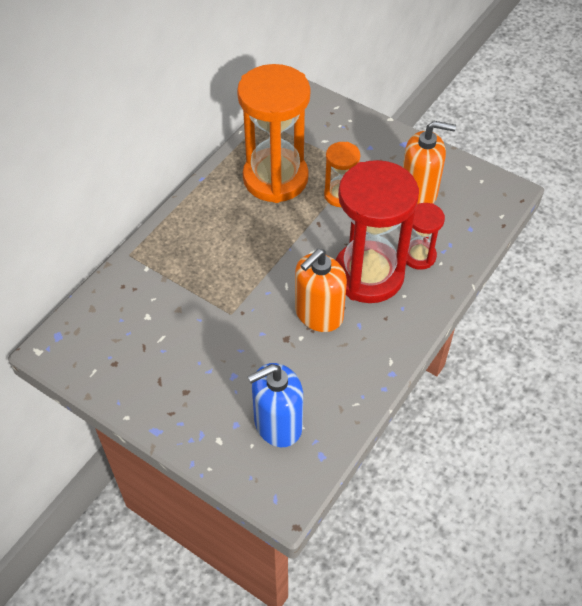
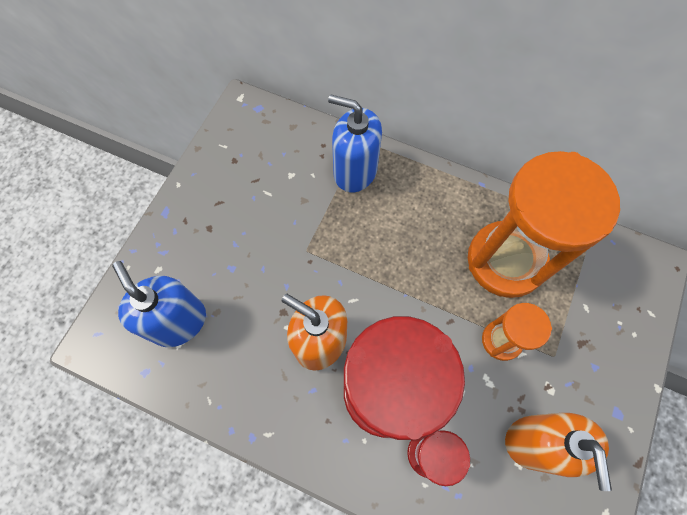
camera: 80 degrees right, 15 degrees up
none -> blue soap dispenser [328,94,382,192]

